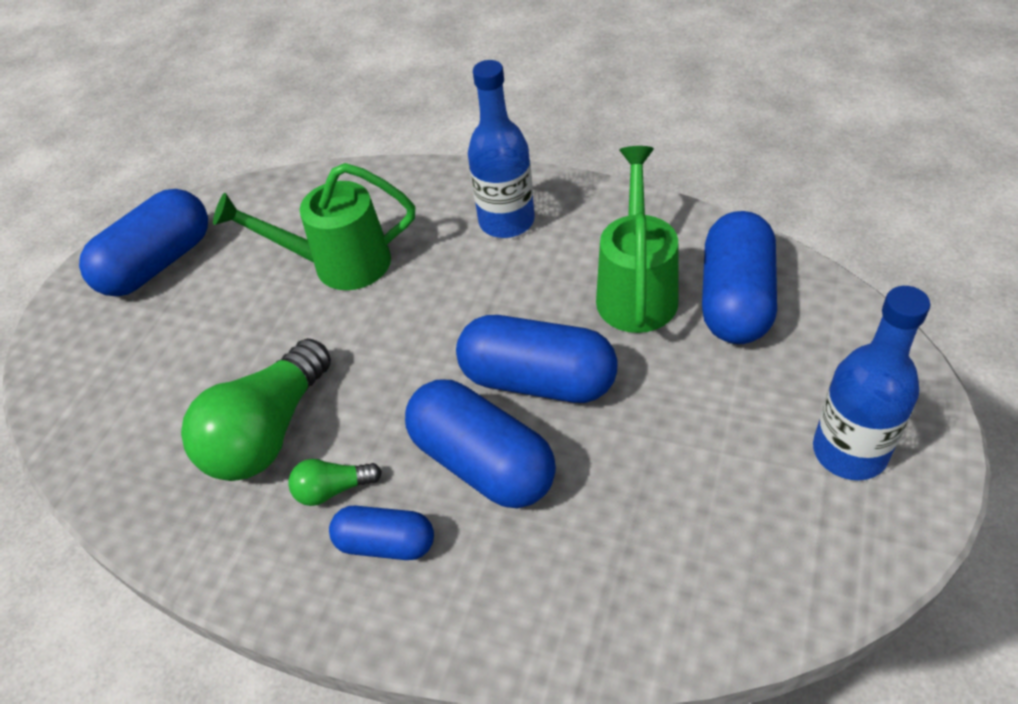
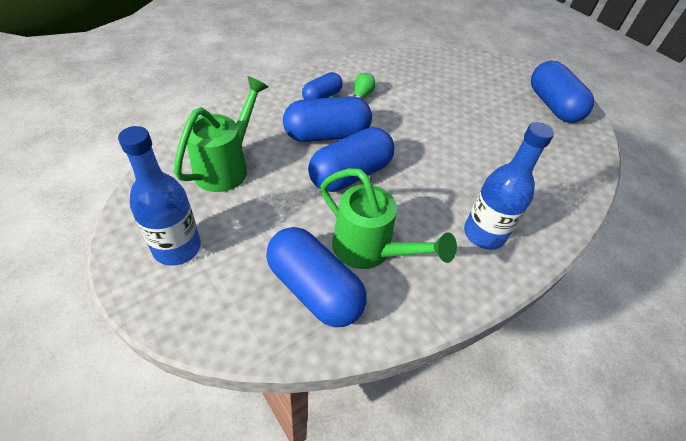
camera: 115 degrees right, 0 degrees up
green light bulb [181,338,331,481] -> none
green watering can [213,163,415,290] -> green watering can moved to [174,76,268,192]

